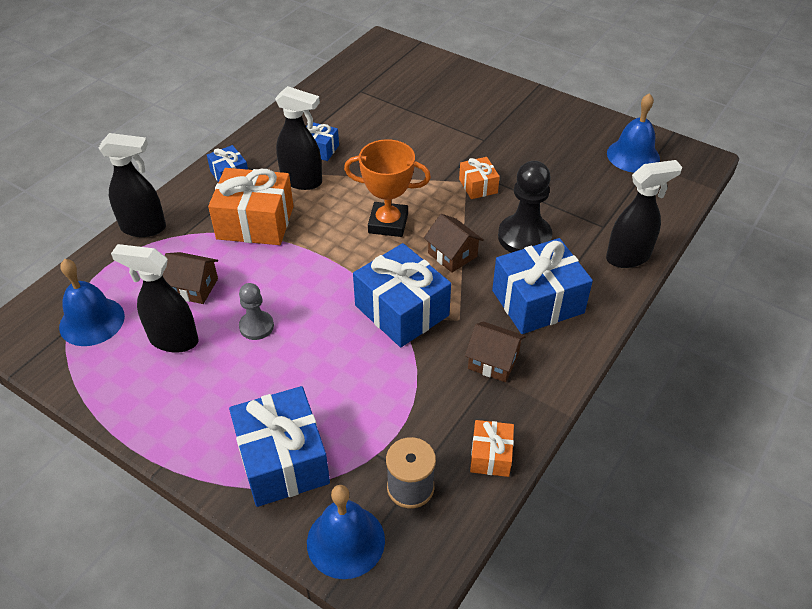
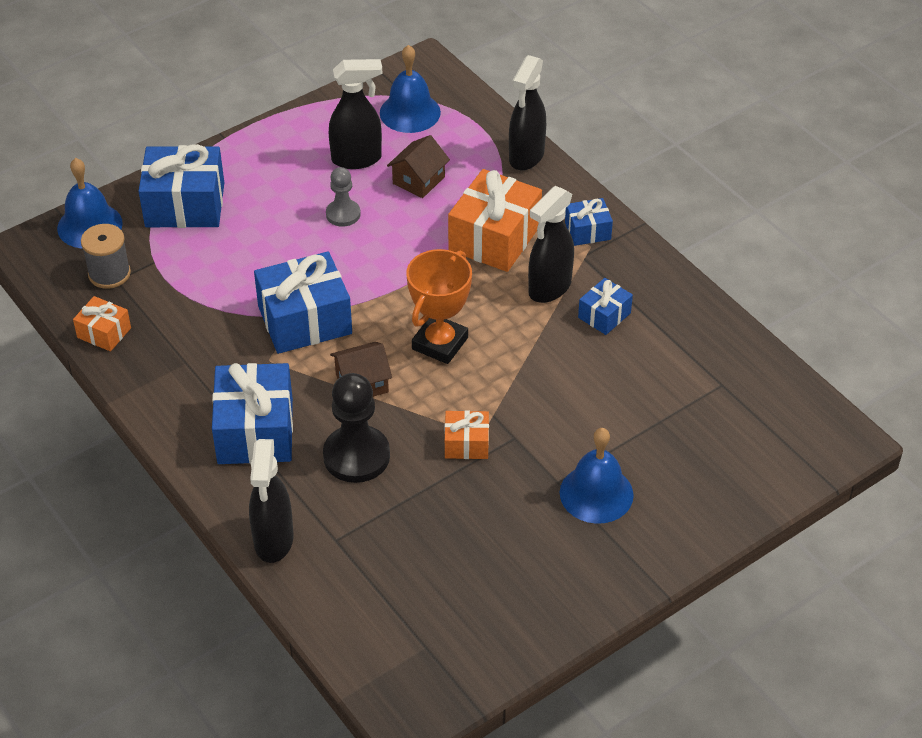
camera: 110 degrees right, 0 degrees up
black spray bottle [111,244,199,353] -> black spray bottle turned 45 degrees clockwise [329,59,382,169]
brown house [465,321,526,382] -> none
blue bell [607,93,660,173] -> blue bell moved to [560,428,634,524]

